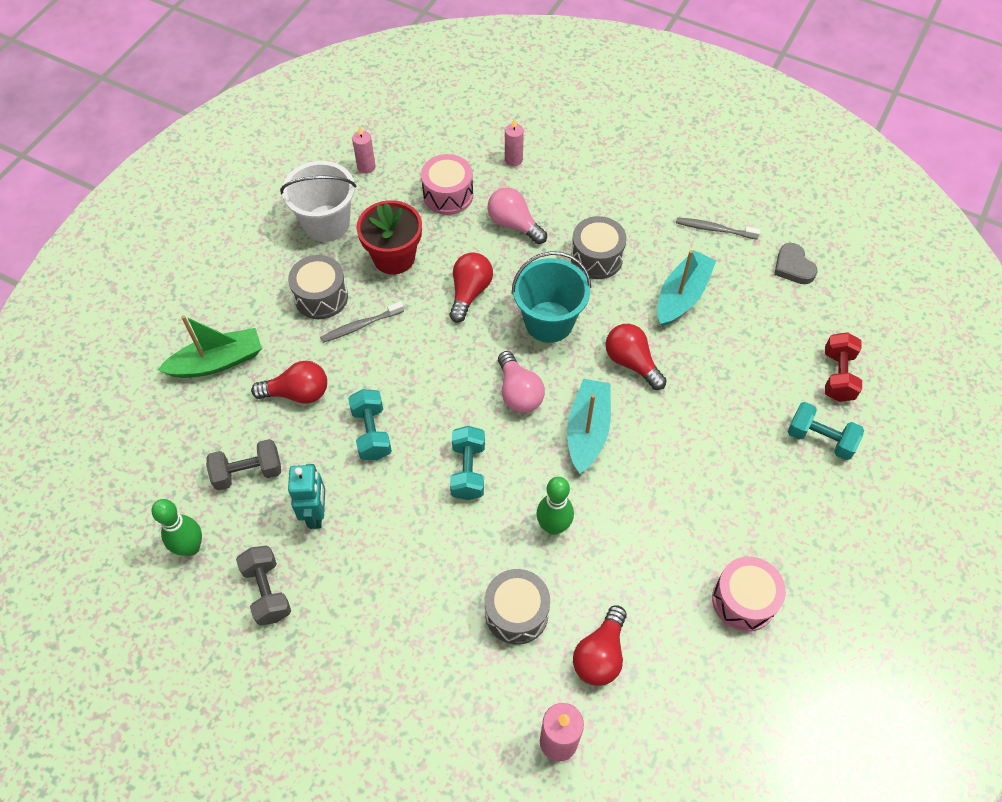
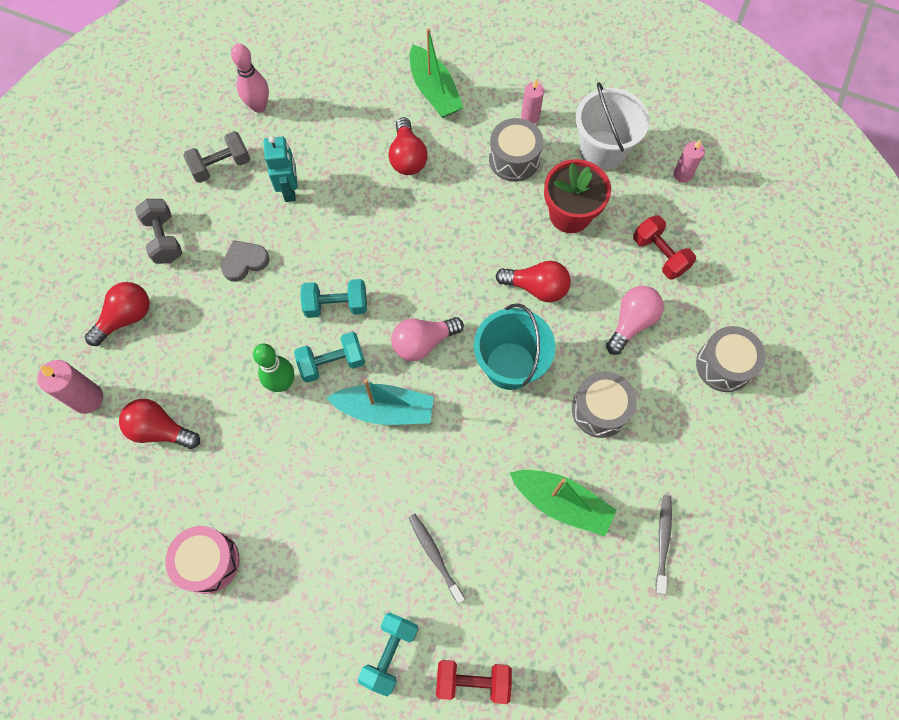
camera: 85 degrees right, 10 degrees up
green bowling pin [152,499,202,556] -> pink bowling pin [231,44,269,113]
grey dumbbell [206,439,281,490] -> grey dumbbell moved to [135,199,182,264]
turquoise robot [288,464,325,529] -> turquoise robot turned 90 degrees counterclockwise [263,136,297,202]
grey toothbrush [320,302,404,343] -> grey toothbrush moved to [408,514,465,604]
turquoise dumbbell [348,389,392,460] -> turquoise dumbbell moved to [294,332,365,383]
pink drum [421,154,473,215] -> red dumbbell [633,215,696,280]
grey drum [485,569,550,645] -> grey drum moved to [696,326,766,392]
pink candle [505,118,524,166] -> pink candle moved to [521,79,544,124]
red light bulb [606,324,667,390] -> red light bulb moved to [85,282,150,346]
turquoise boat [657,250,716,327] -> green boat [510,470,617,536]
grey heart [774,243,818,284] -> grey heart moved to [221,240,270,282]

